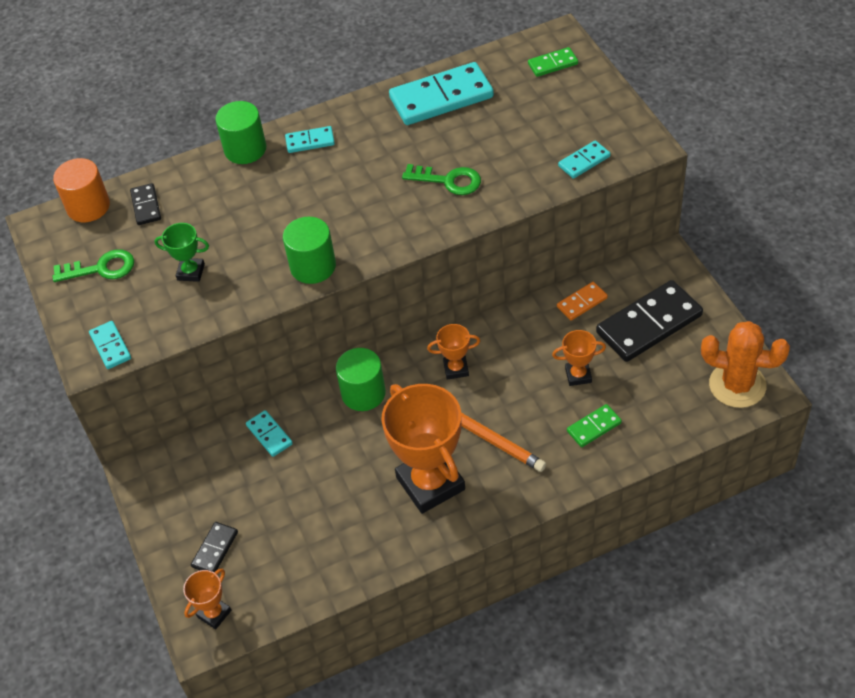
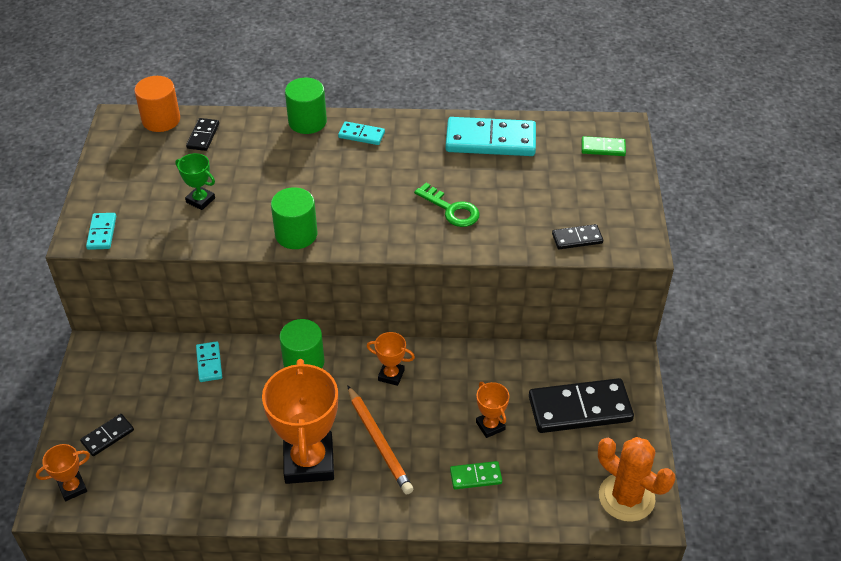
camera: 20 degrees right, 5 degrees down
green key [53,249,134,282] -> none
orange trophy [552,330,606,386] -> orange trophy turned 45 degrees clockwise [476,382,509,438]
orange domino [557,282,608,320] -> none
turquoise domino [558,140,611,179] -> black domino [552,224,603,249]

